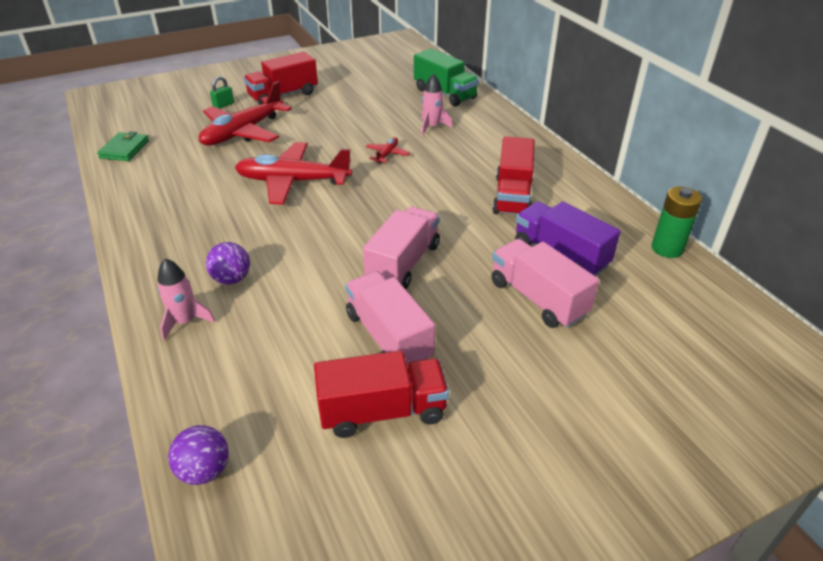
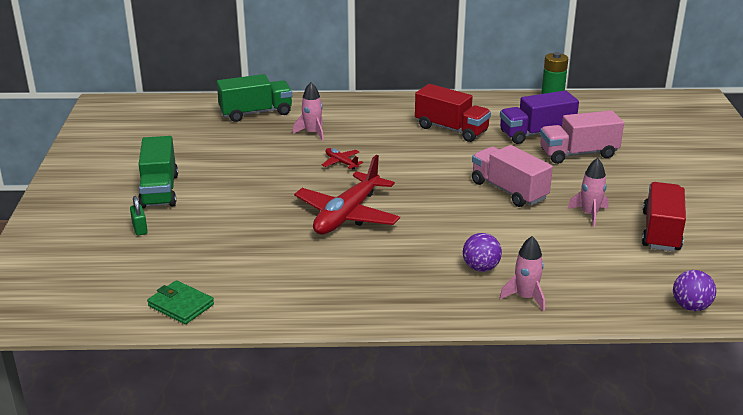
camera: 65 degrees left, 10 degrees down
red plane [199,81,292,146] -> none
red truck [244,52,318,105] -> green truck [138,136,178,208]
pink truck [345,271,435,366] -> pink rocket [568,158,608,227]

